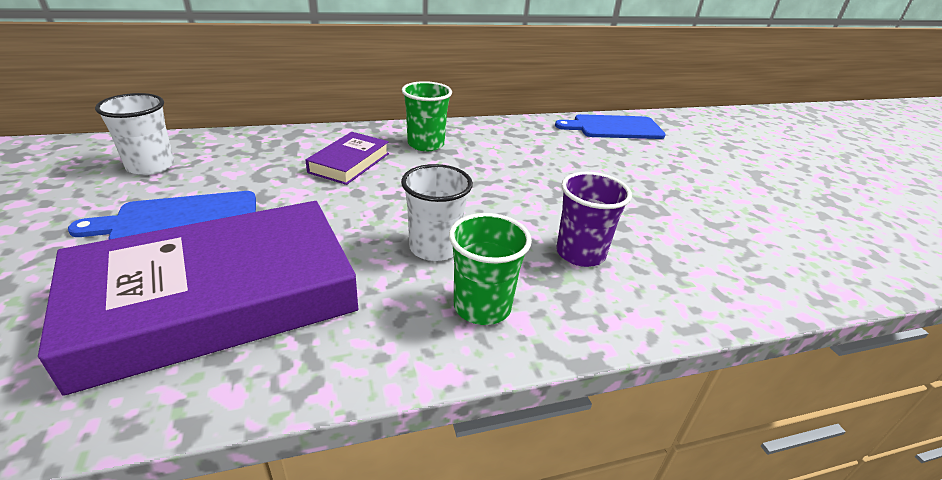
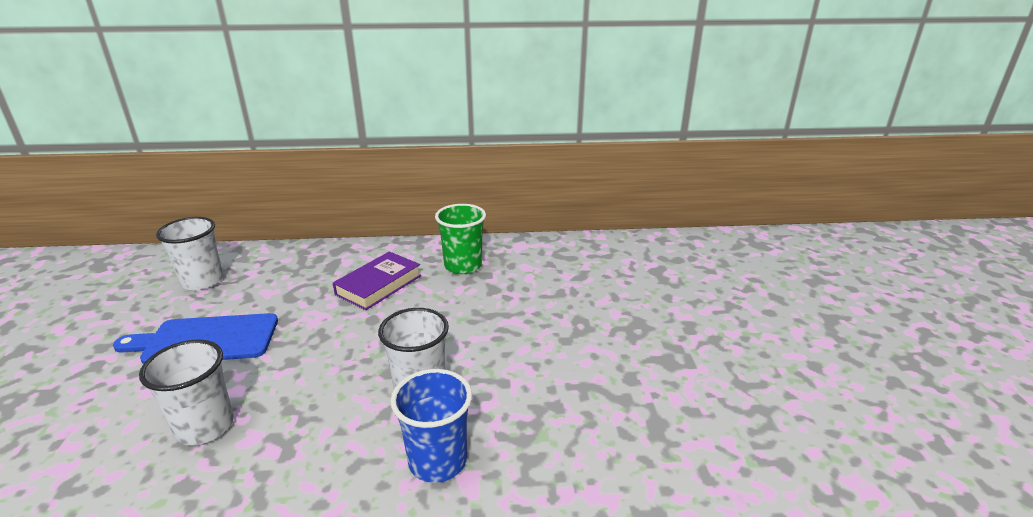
camera: 15 degrees right, 5 degrees down
purple book [38,201,359,396] -> white cup [139,340,234,445]
green cup [449,213,532,325] -> blue cup [390,369,472,483]
blue cutting board [555,114,666,139] -> none
purple cup [556,172,632,267] -> none

